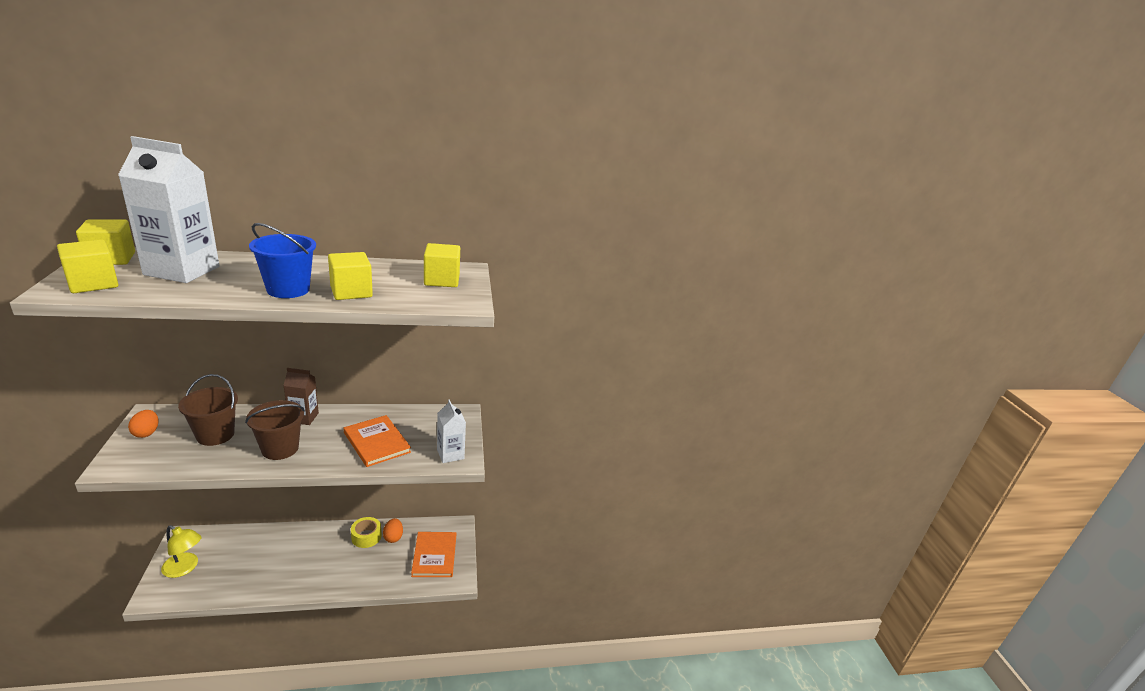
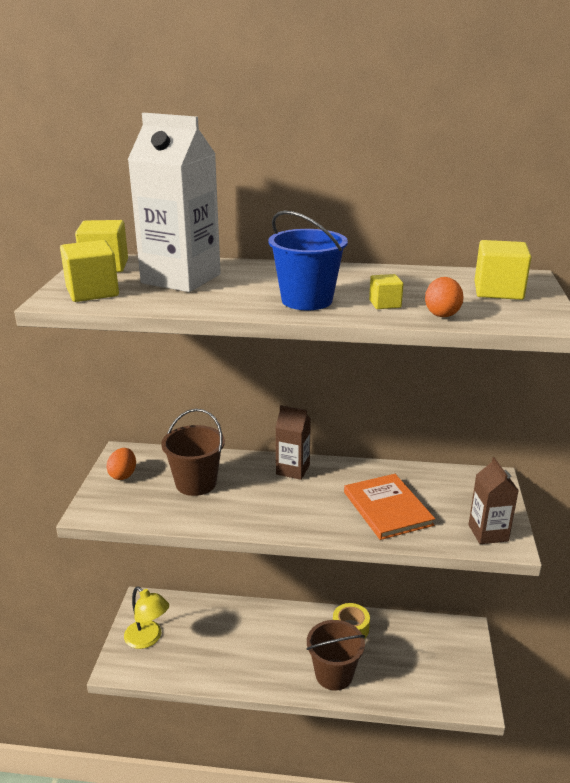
camera: 20 degrees right, 0 degrees up
brown bucket [245,400,305,460] -> brown bucket moved to [307,620,365,691]
yellow cube [328,252,373,300] -> yellow cube [369,274,403,309], size x0.56
orange egg [383,518,403,543] -> orange egg moved to [425,277,464,317]
orange book [411,532,456,577] -> none
white carton [437,399,466,463] -> brown carton [468,457,519,544]

